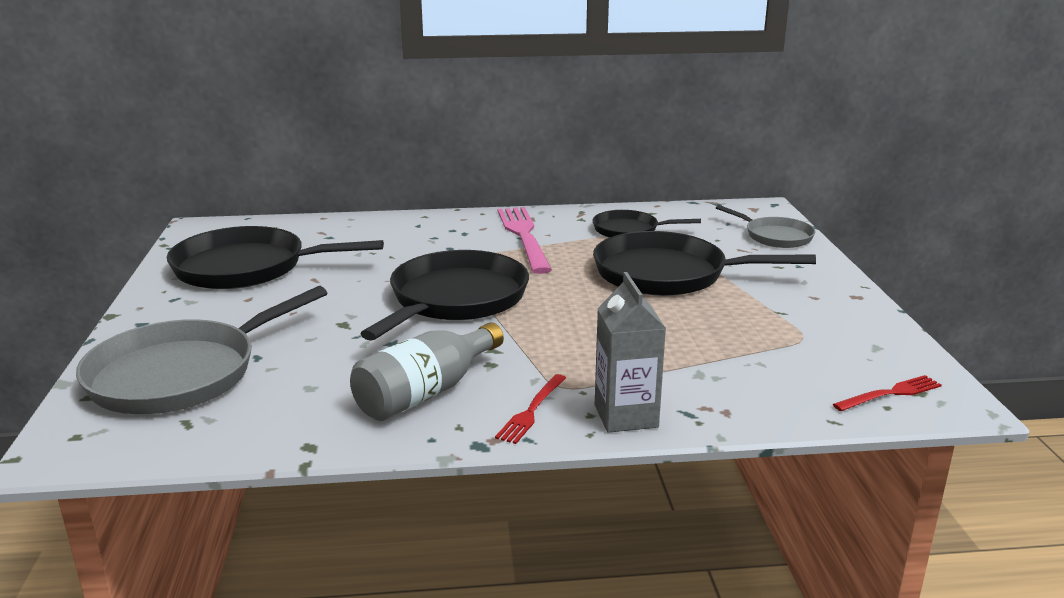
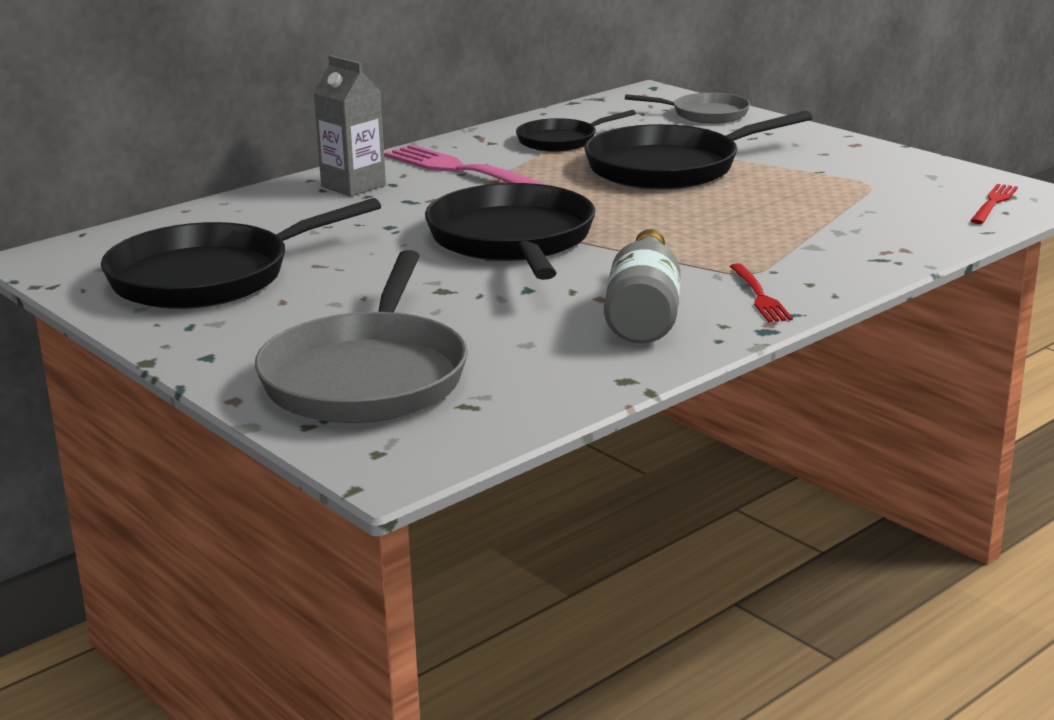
camera: 35 degrees left, 0 degrees up
grey carton [595,272,666,433] -> grey carton moved to [313,55,386,197]

